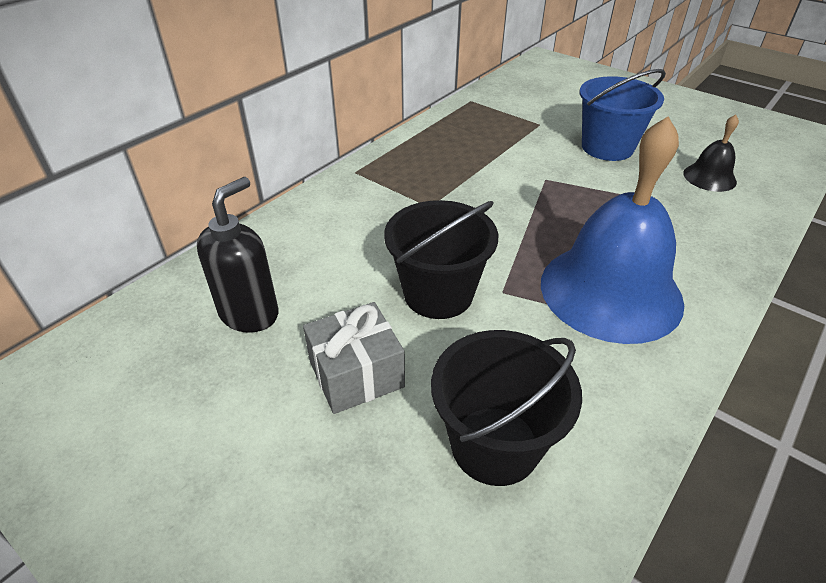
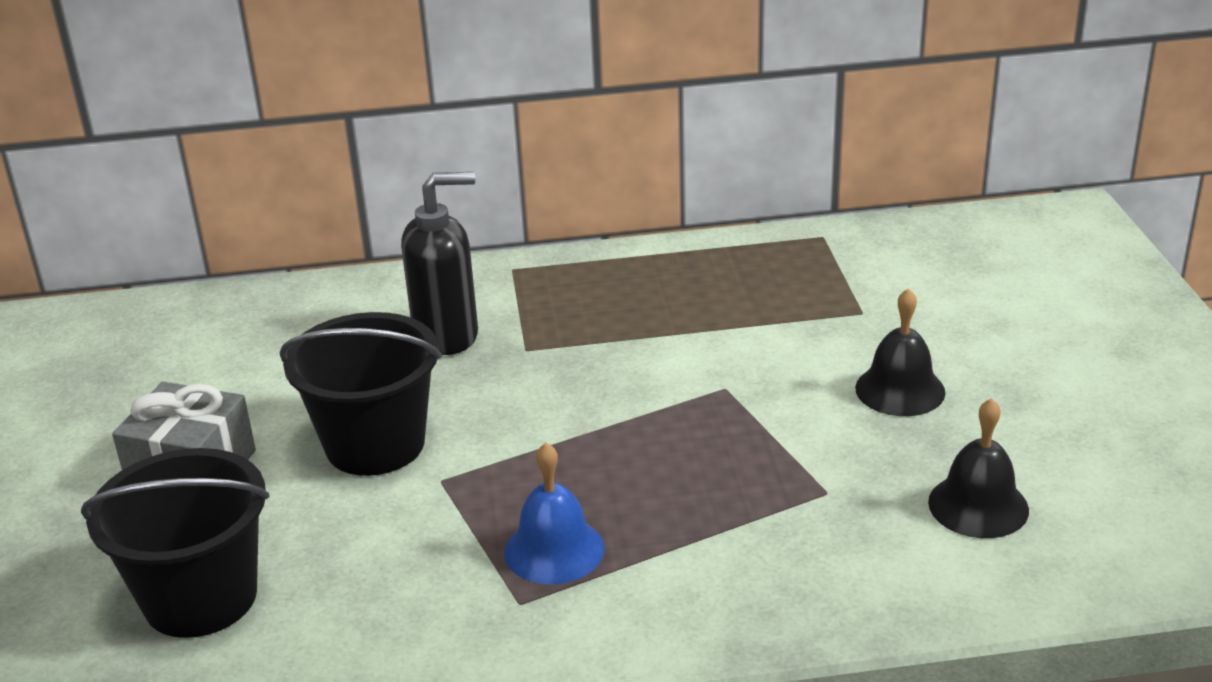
camera: 45 degrees right, 10 degrees down
black soap dispenser [197,177,279,333] -> black soap dispenser moved to [401,172,478,355]
blue bell [541,116,684,344] -> blue bell [504,443,604,584], size x0.46
blue bucket [579,69,666,161] -> black bell [855,288,946,416]

